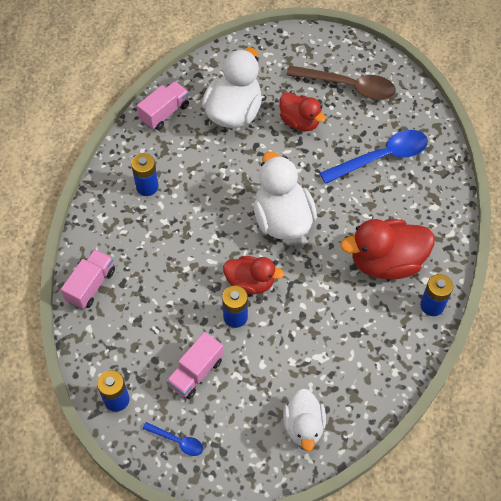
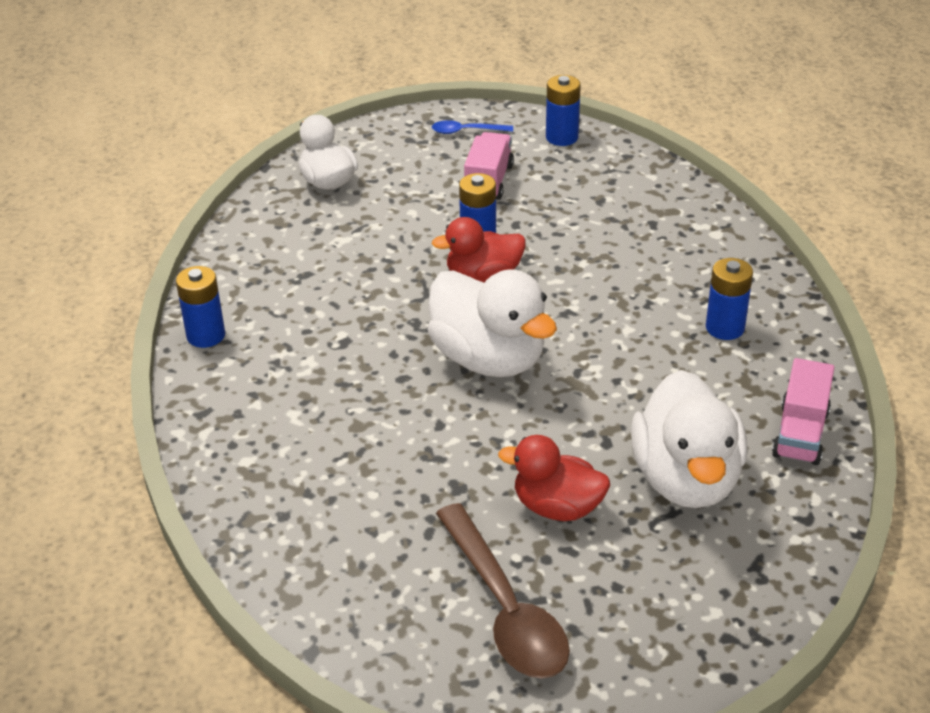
camera: 155 degrees right, 20 degrees down
pink truck [61,249,115,309] -> none
brown spoon [286,65,396,100] -> brown spoon turned 105 degrees counterclockwise [436,503,570,679]
blue spoon [320,130,428,184] -> none
red duck [340,219,435,279] -> none

